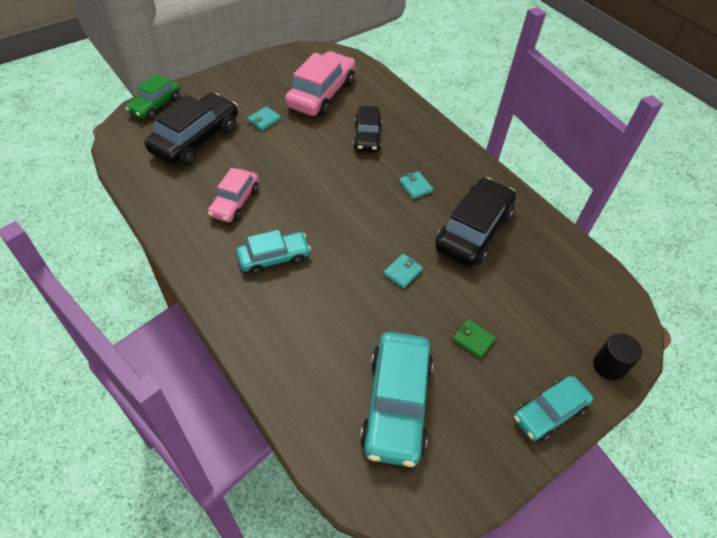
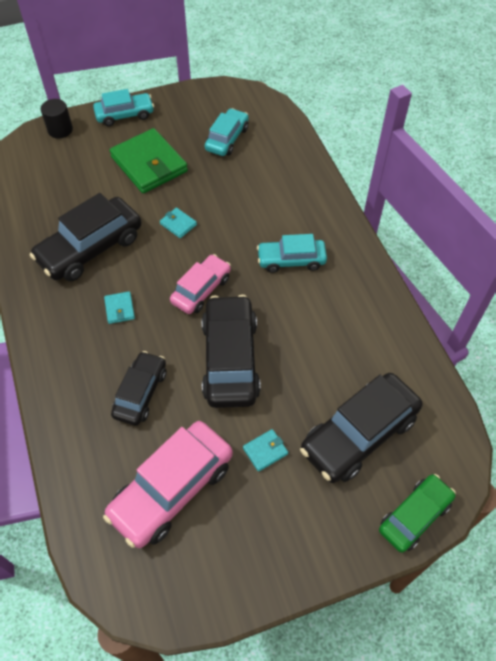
camera: 160 degrees left, 5 degrees up
pink car [208,168,258,222] -> pink car moved to [170,254,231,314]
turquoise car [360,332,433,467] -> turquoise car [205,108,249,156], size x0.62
turquoise wallet [383,254,423,289] -> turquoise wallet turned 75 degrees clockwise [160,208,197,238]
green wallet [452,319,496,359] -> green wallet [110,128,188,193], size x2.33
none -> black car [202,295,261,408]

